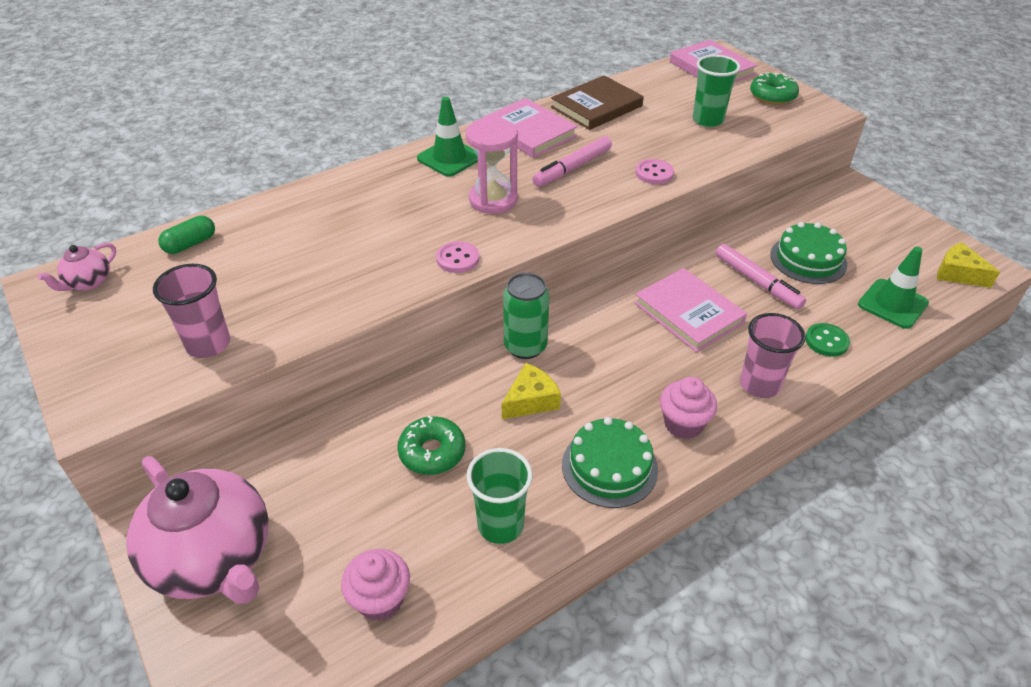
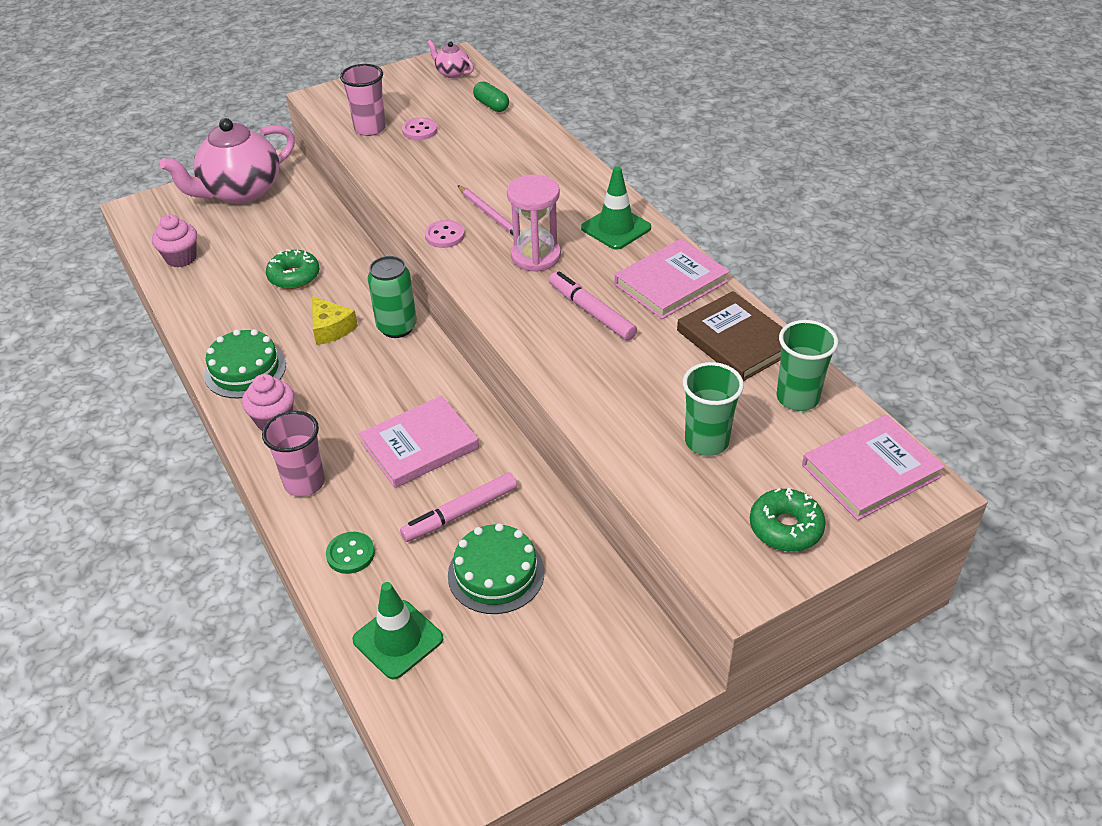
camera: 95 degrees right, 0 degrees up
green cup [467,448,533,544] -> green cup moved to [777,320,838,411]
pink button [635,159,674,184] -> pink button moved to [402,117,438,140]
yellow cheese [937,242,1000,288] -> none
none -> pink pencil [457,185,522,235]

